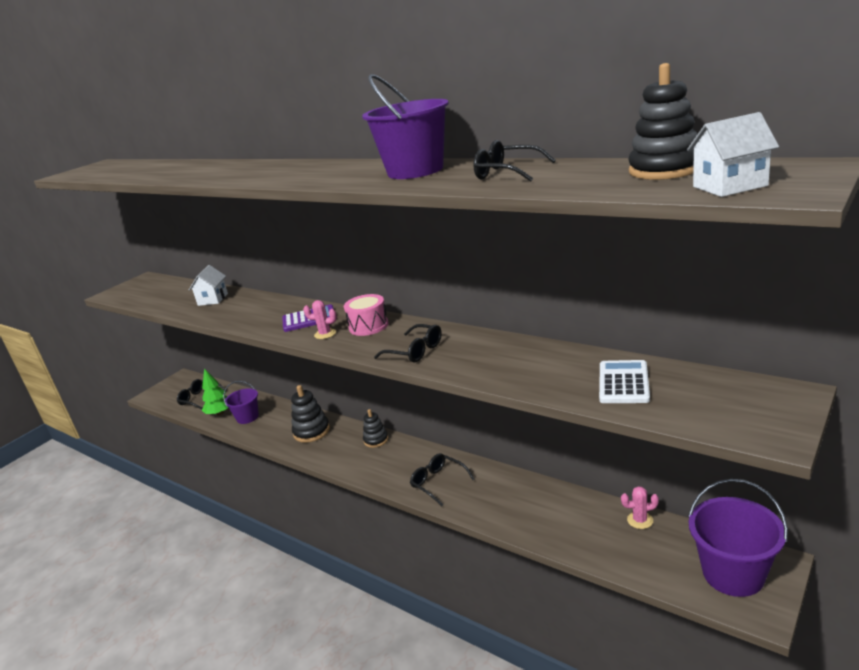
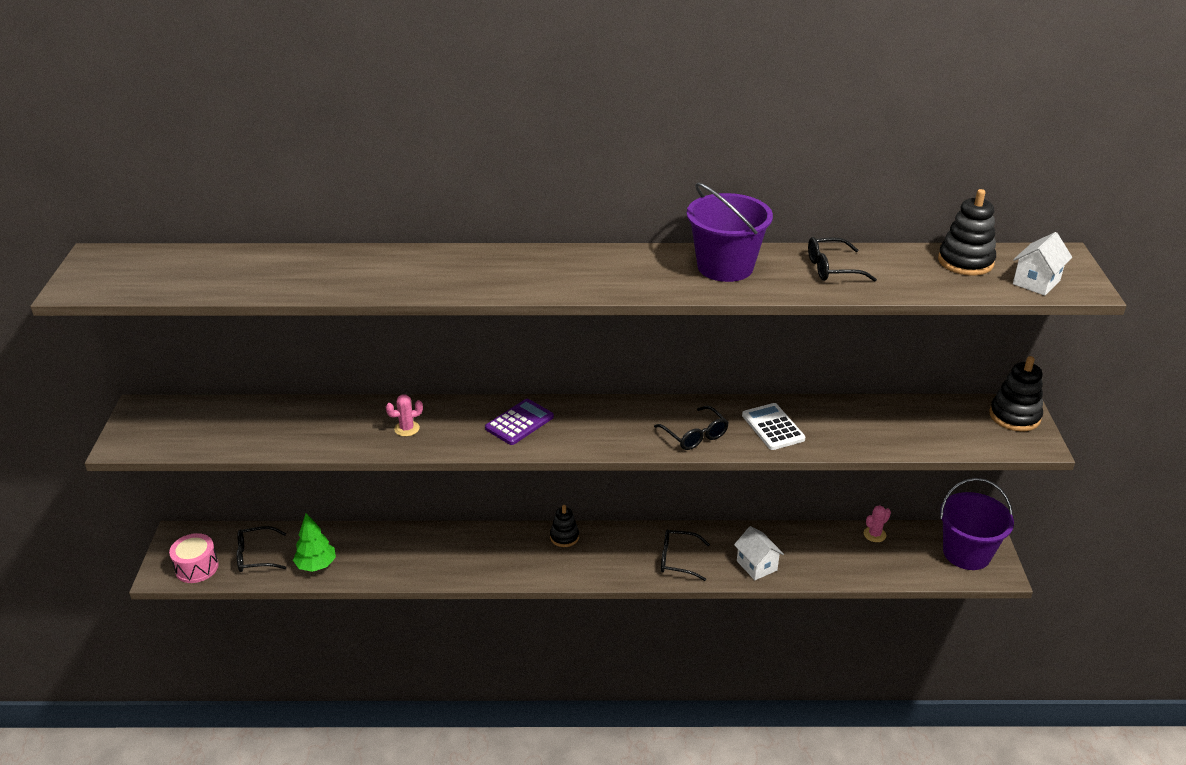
camera: 40 degrees left, 10 degrees up
white house [189,265,228,306] -> white house moved to [734,526,784,580]
purple bucket [223,381,259,424] -> none
black stacking toy [291,385,330,443] -> black stacking toy moved to [989,356,1043,432]
pink cactus [303,300,337,339] -> pink cactus moved to [386,394,423,436]
pink drum [344,294,389,336] -> pink drum moved to [169,533,219,583]
black glasses [374,324,442,363] -> black glasses turned 60 degrees clockwise [654,406,729,450]
white calculator [599,360,650,403] -> white calculator moved to [742,403,806,450]

